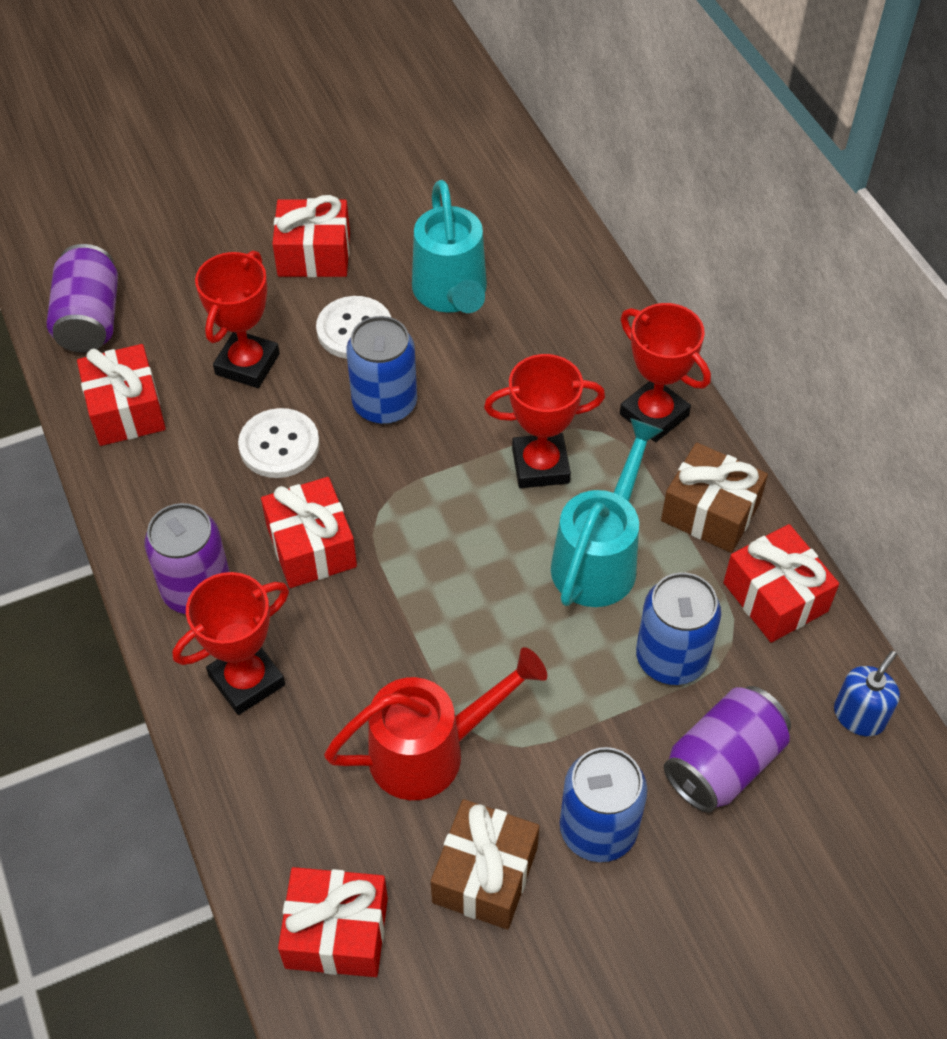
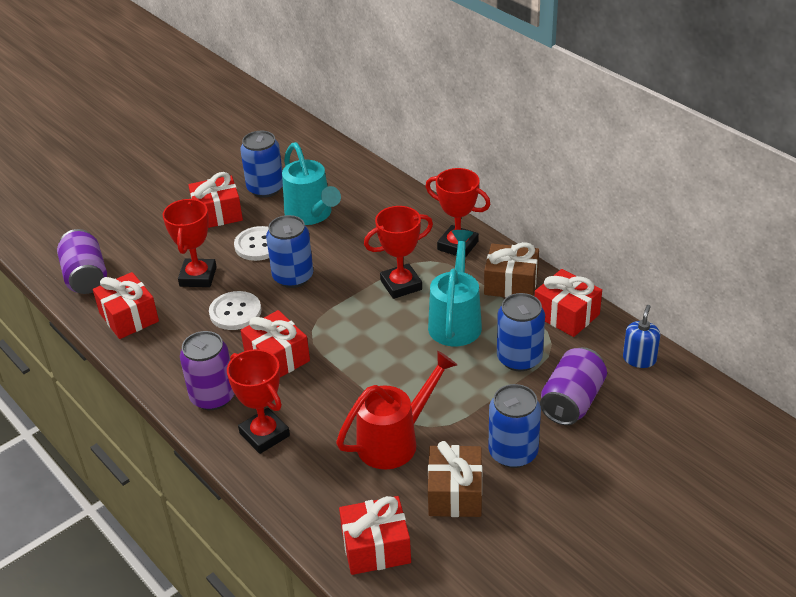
camera: 15 degrees left, 15 degrees down
red trophy [173,572,289,715] -> red trophy turned 75 degrees counterclockwise [227,349,290,454]
none -> blue can [240,131,283,198]

